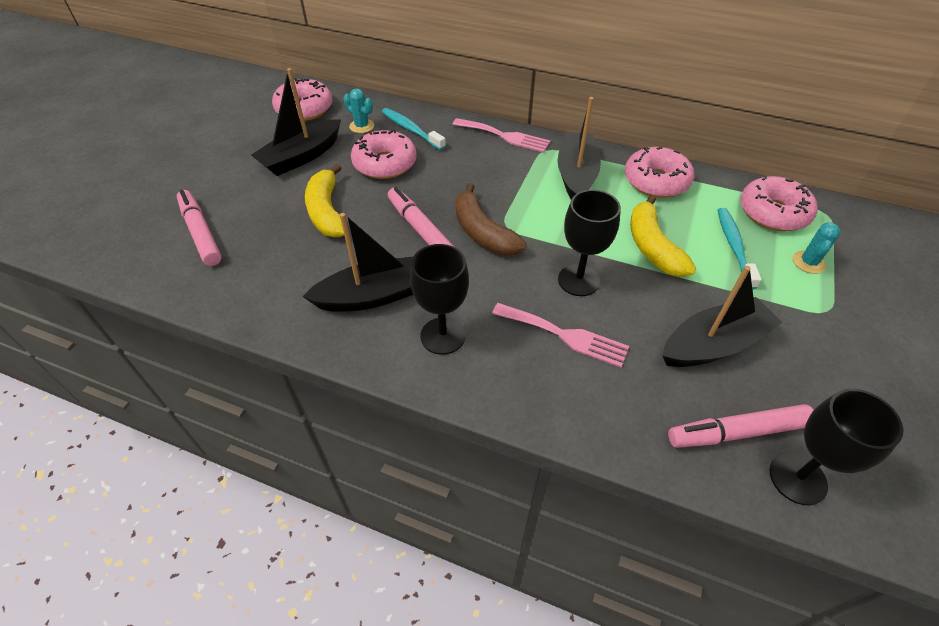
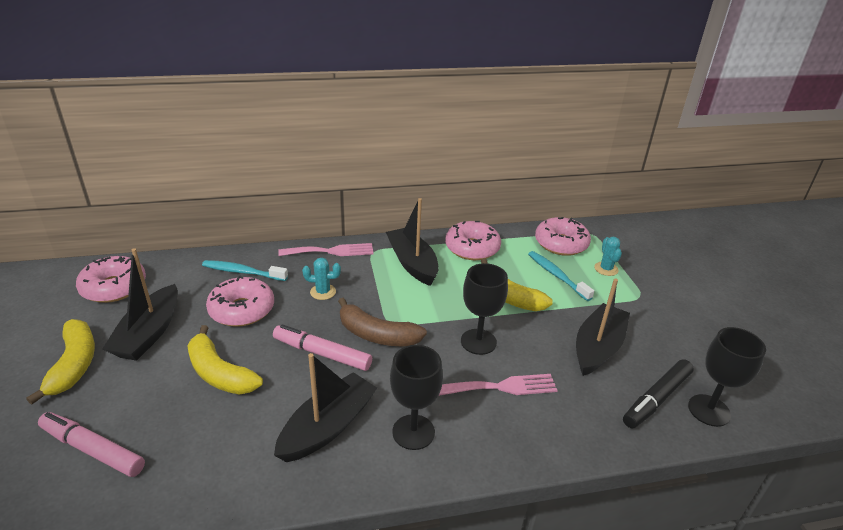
camera: 35 degrees left, 15 degrees down
turquoise cactus [343,89,374,133] -> turquoise cactus moved to [302,258,341,300]
pink marker [668,404,813,448] -> black marker [623,359,694,429]
none -> yellow banana [26,319,95,405]

